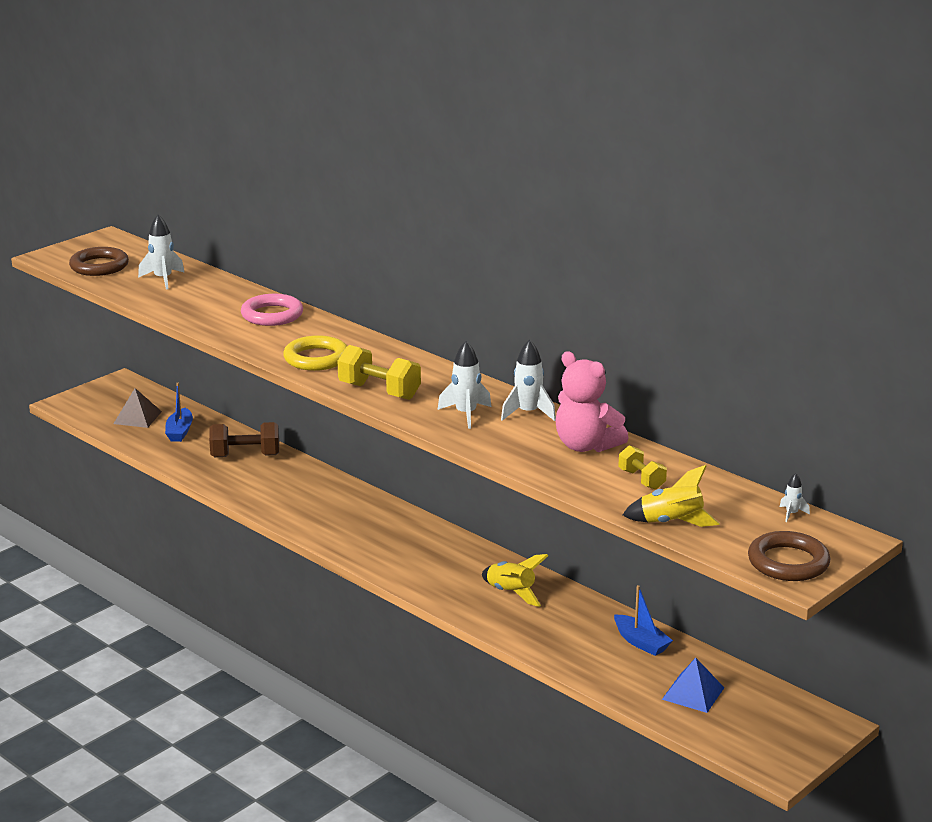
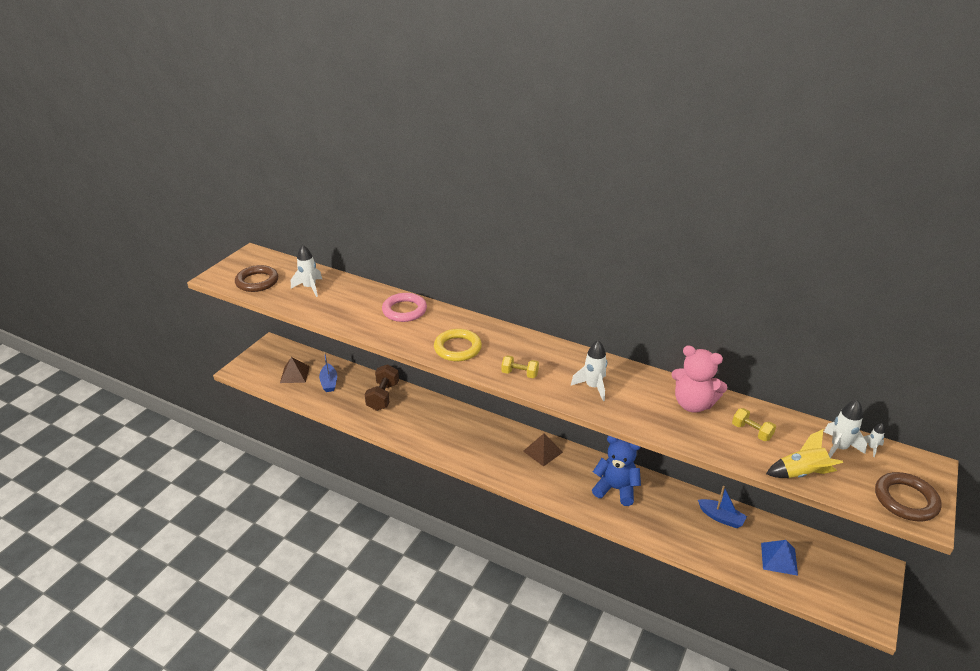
camera: 15 degrees left, 10 degrees up
brown dumbbell [209,422,279,457] -> brown dumbbell turned 60 degrees counterclockwise [365,364,399,411]
yellow dumbbell [338,345,421,400] -> yellow dumbbell [501,355,539,378], size x0.60
yellow rocket [482,554,548,607] -> blue teddy bear [592,436,641,506]
white rocket [501,339,556,421] -> white rocket moved to [824,399,867,458]
none -> brown pyramid [523,433,563,467]

